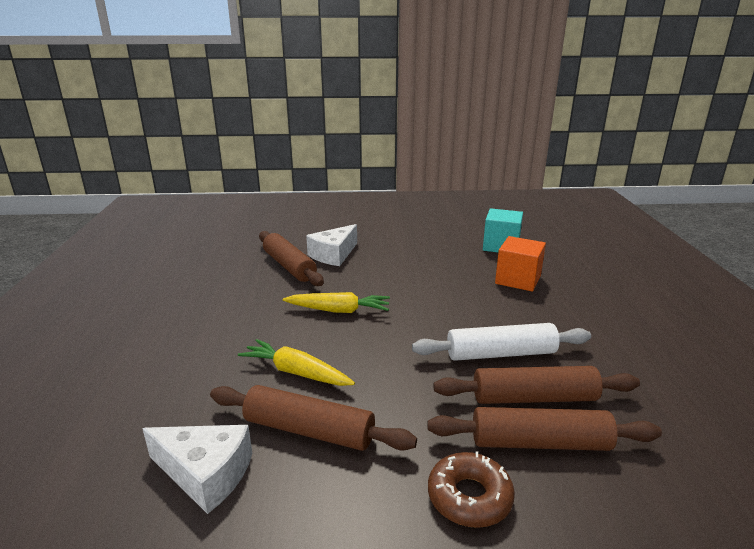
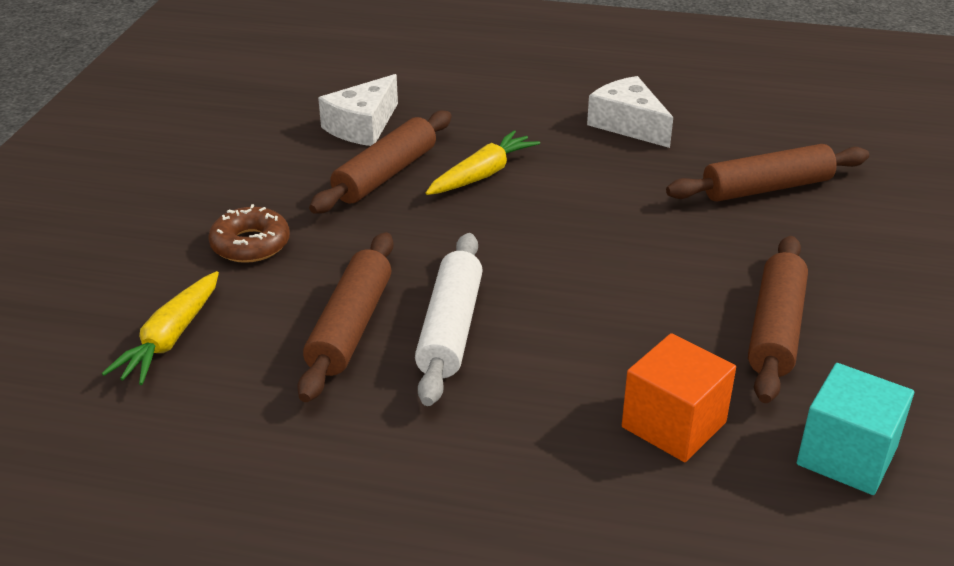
camera: 105 degrees right, 10 degrees up
yellow carrot [283,292,390,313] -> yellow carrot moved to [102,271,219,385]
white cheese [306,224,357,266] -> white cheese moved to [587,76,673,148]
brown rolling pin [428,407,662,451] -> brown rolling pin moved to [748,236,808,403]

